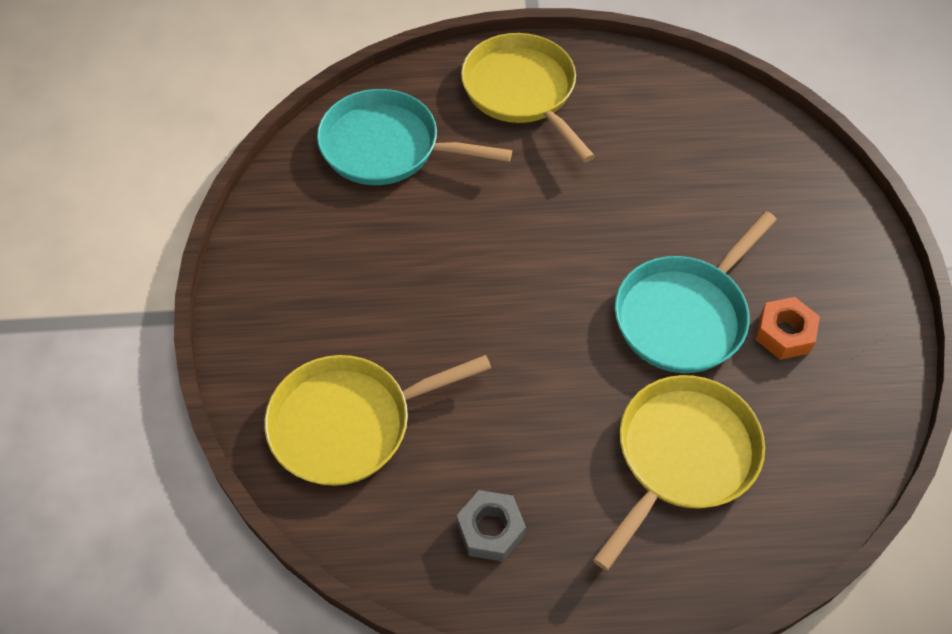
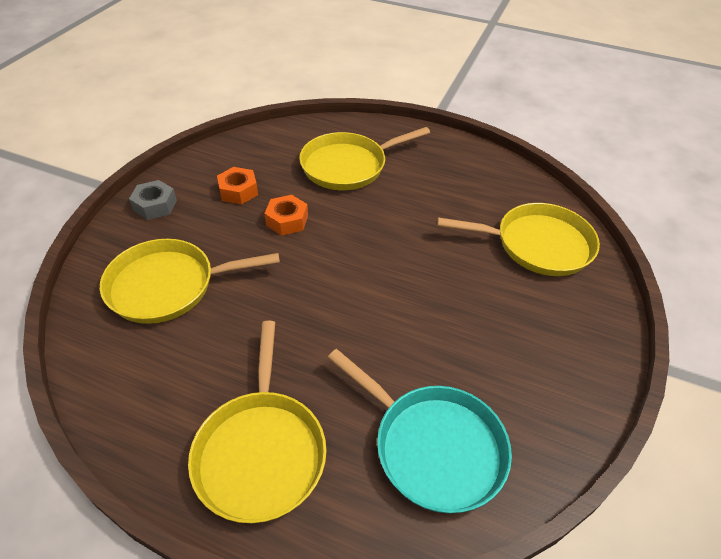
camera: 155 degrees left, 10 degrees down
grey nut [457,490,526,562] -> grey nut moved to [129,180,177,220]
turquoise pan [615,211,777,373] -> orange nut [264,195,308,236]
none -> yellow pan [100,239,280,324]

